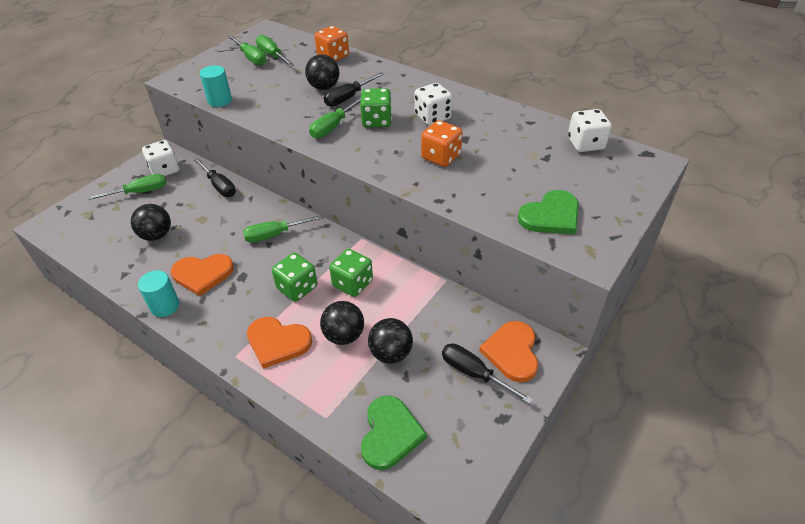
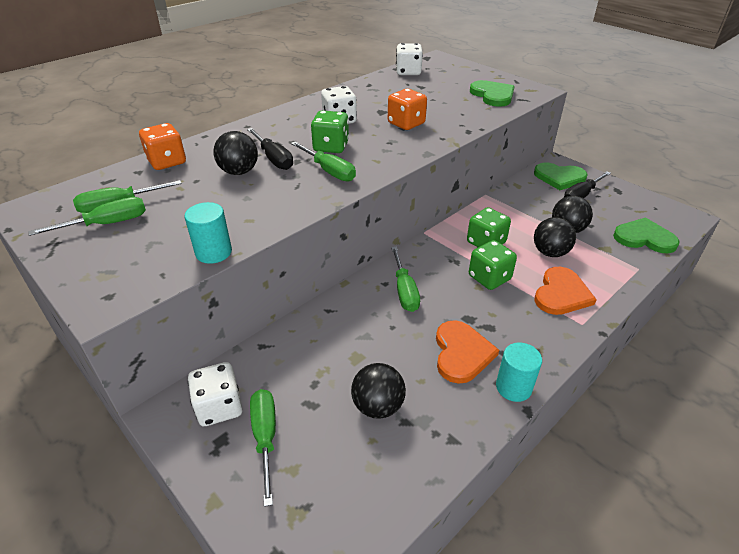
camera: 80 degrees left, 5 degrees down
black screwdriver [194,158,236,197] -> none
orange heart [479,321,539,382] -> green heart [534,163,588,190]

